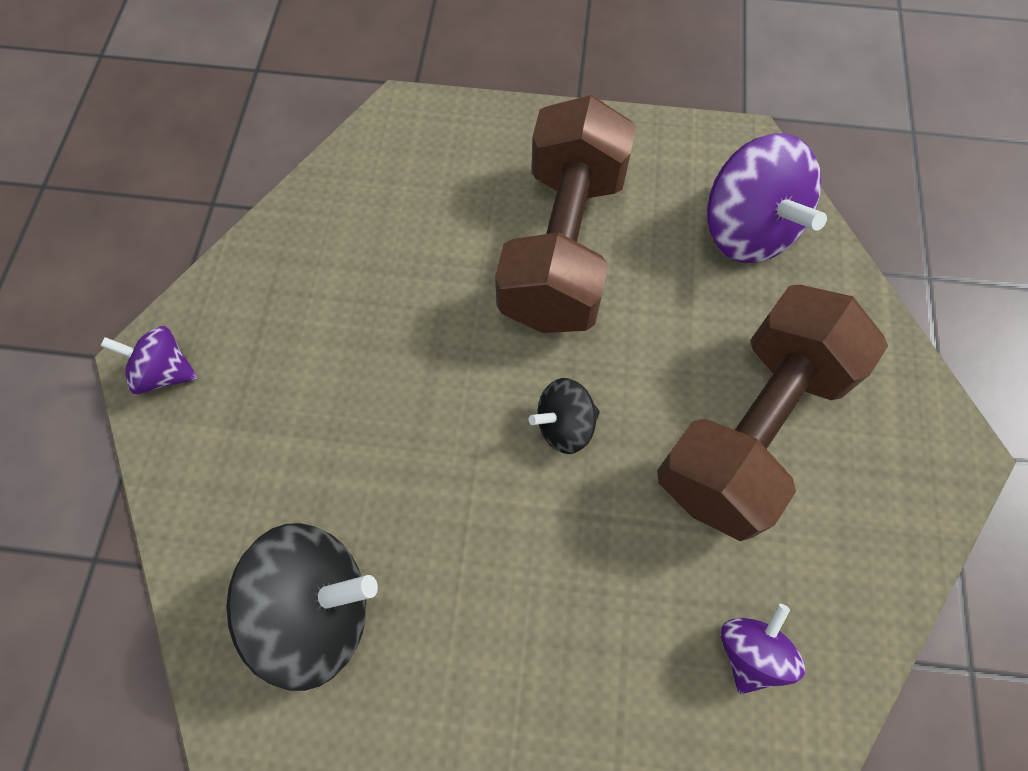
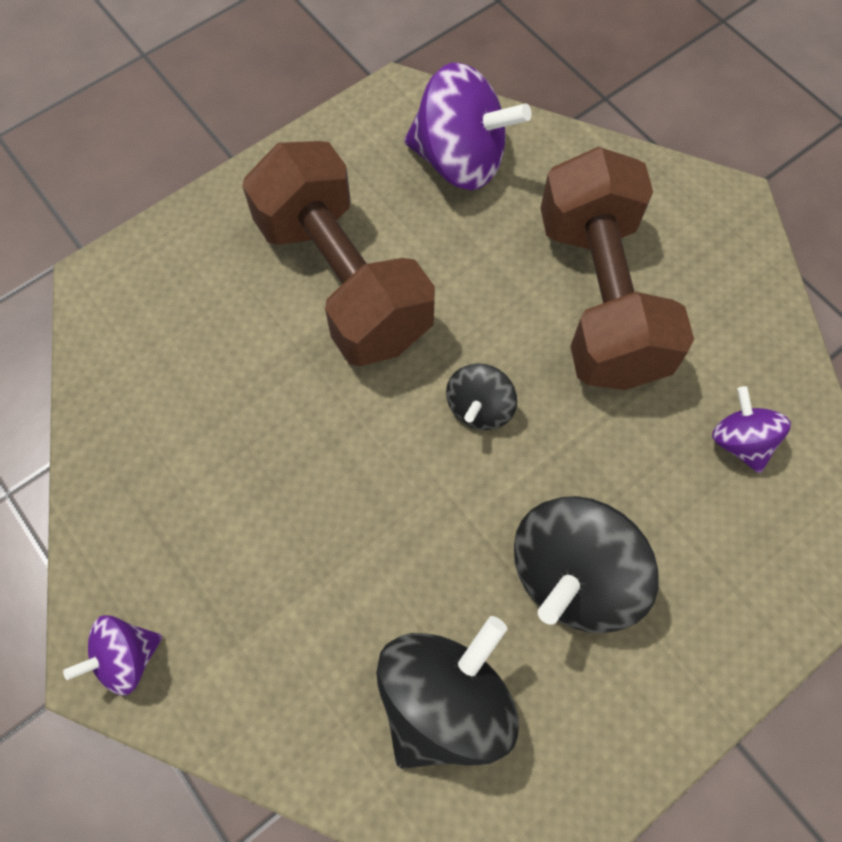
camera: 45 degrees left, 0 degrees up
none -> black spinning top [514,496,658,633]

